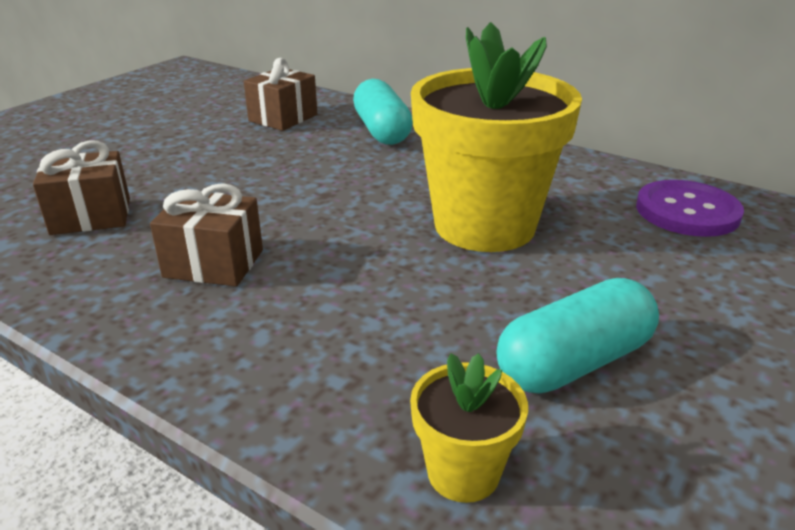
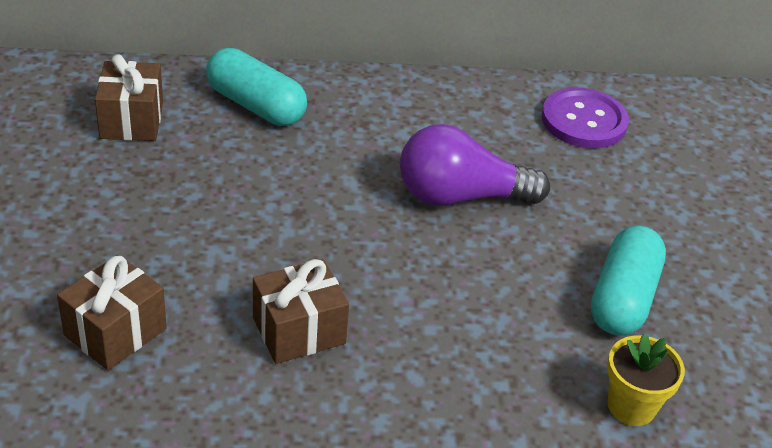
camera: 40 degrees left, 10 degrees up
yellow flower pot [411,22,582,252] -> purple light bulb [400,124,550,206]

